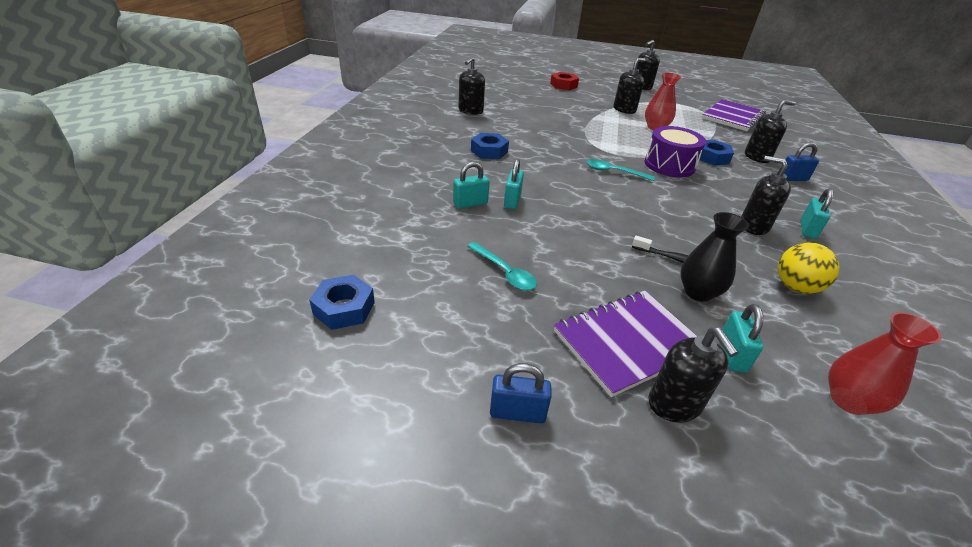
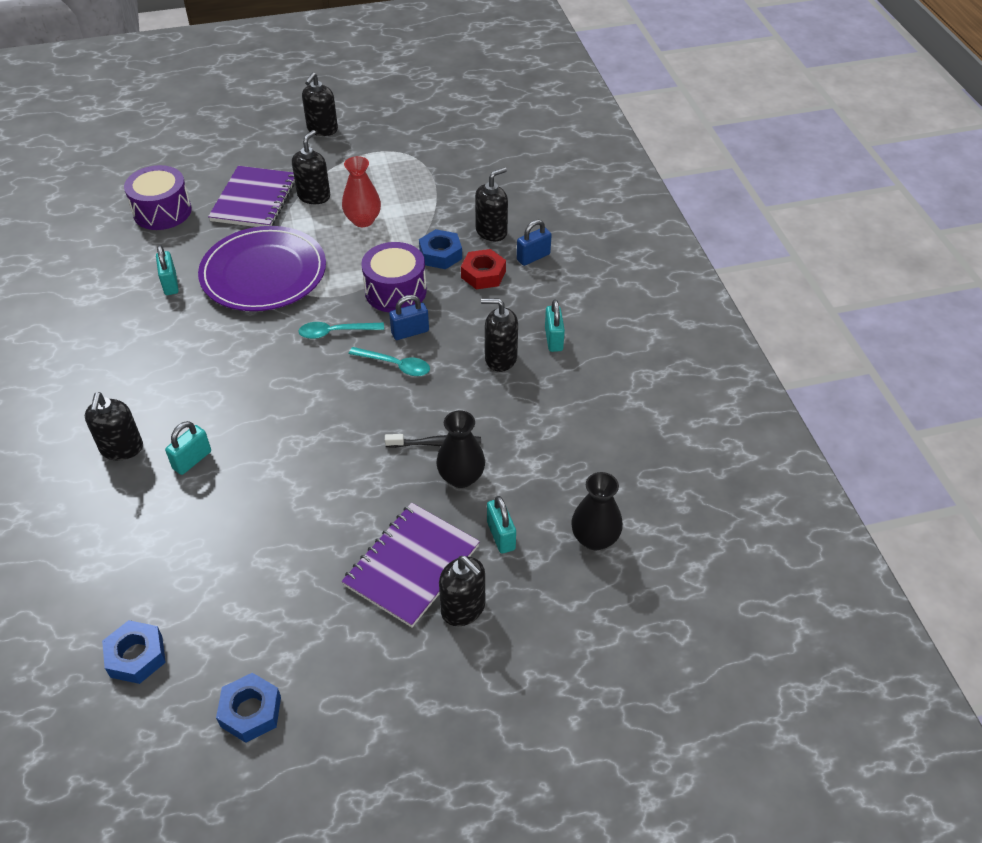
camera: 25 degrees left, 10 degrees up
black soap dispenser [458,57,485,115] -> black soap dispenser moved to [85,392,143,460]
turquoise spoon [467,242,537,290] -> turquoise spoon moved to [349,347,430,376]
blue nut [471,133,509,159] -> blue nut moved to [216,673,281,743]
blue padlock [490,363,551,424] -> blue padlock moved to [389,295,429,340]
turquoise padlock [504,159,524,209] -> turquoise padlock moved to [156,245,179,295]
red nut [550,72,579,90] -> red nut moved to [461,249,506,289]
purple notebook [702,99,766,131] -> purple notebook moved to [208,166,295,227]
yellow ball [778,242,840,294] -> none
red vase [828,312,941,415] -> black vase [571,472,623,550]
none -> purple drum [124,165,192,230]
none -> purple plate [198,226,326,311]

